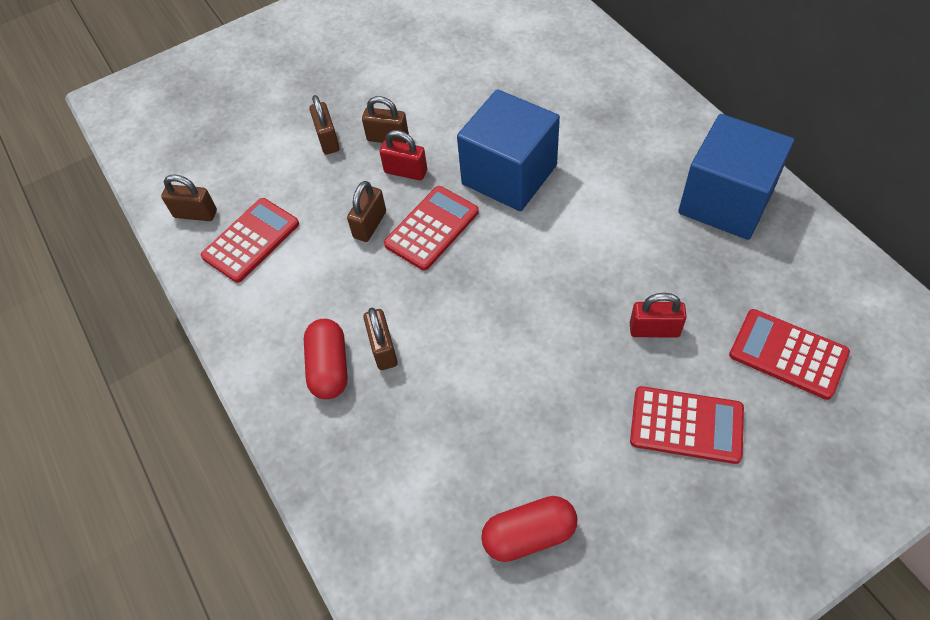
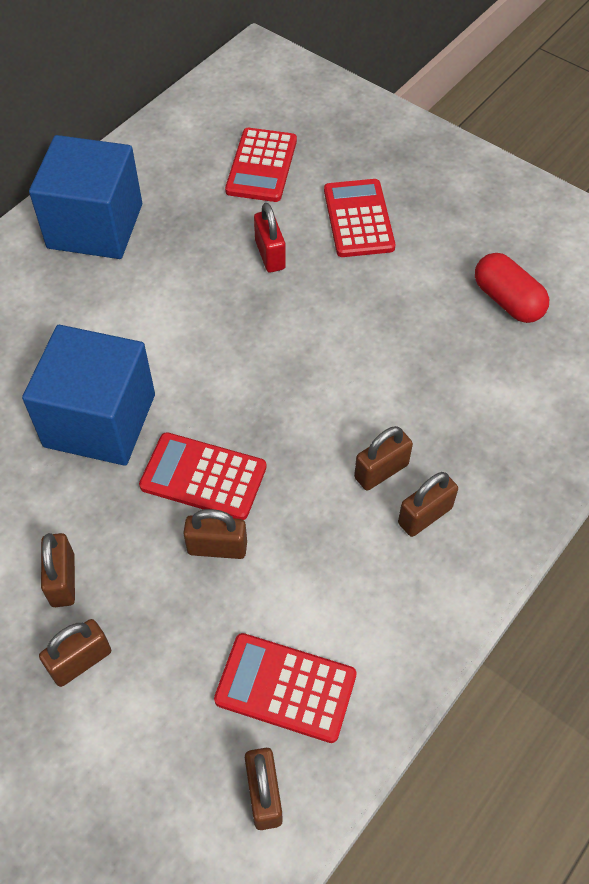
camera: 115 degrees left, 0 degrees up
red capsule [304,319,348,399] -> brown padlock [398,472,458,537]
red padlock [380,130,427,180] -> none

